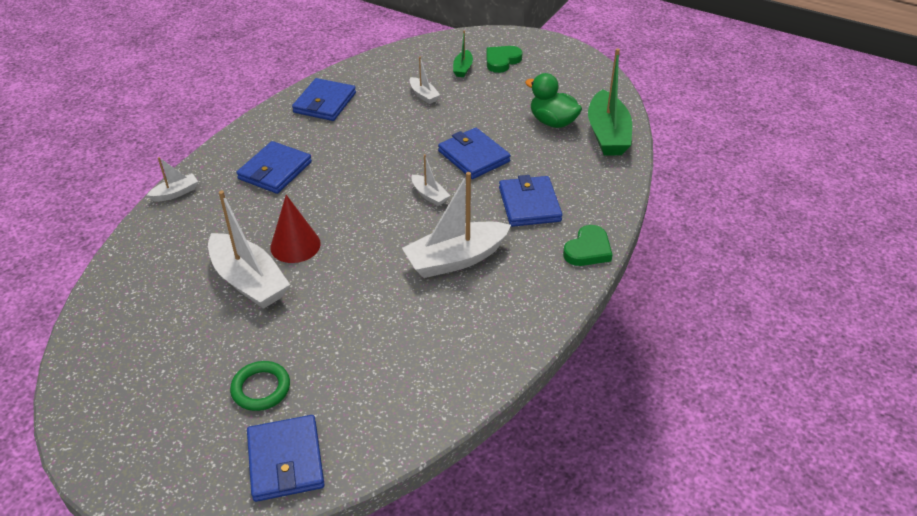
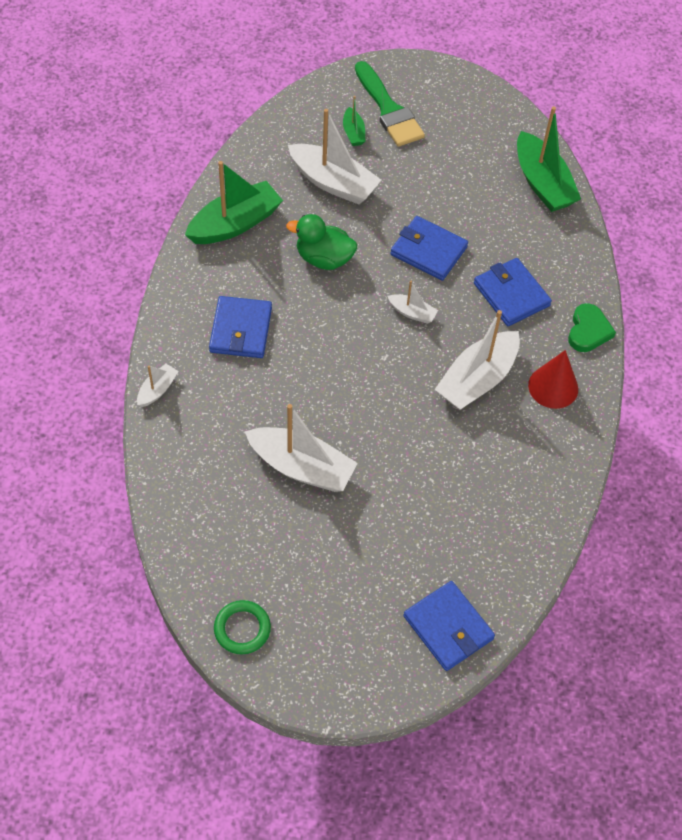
camera: 25 degrees left, 15 degrees up
green ring [230,361,290,411] -> green ring moved to [214,600,271,655]
red cone [270,195,321,263] -> red cone moved to [528,350,578,409]
blue wallet [292,78,356,121] -> green boat [185,161,283,244]
white boat [410,57,440,104] -> white boat [288,109,381,204], size x2.05
green heart [486,46,523,73] -> green brush [355,61,425,147]
green duck [525,73,582,128] -> green duck moved to [286,214,357,270]

